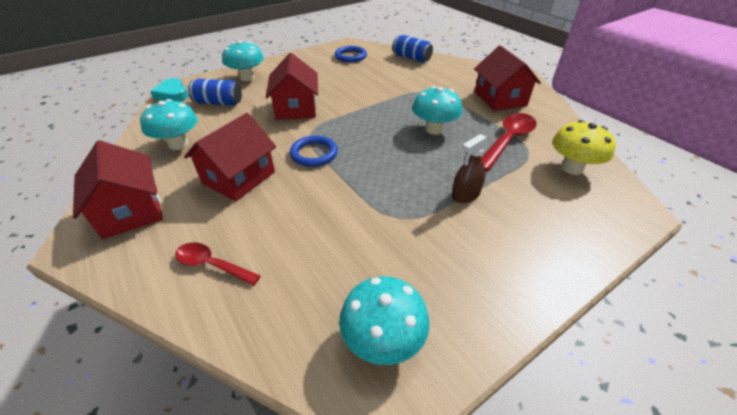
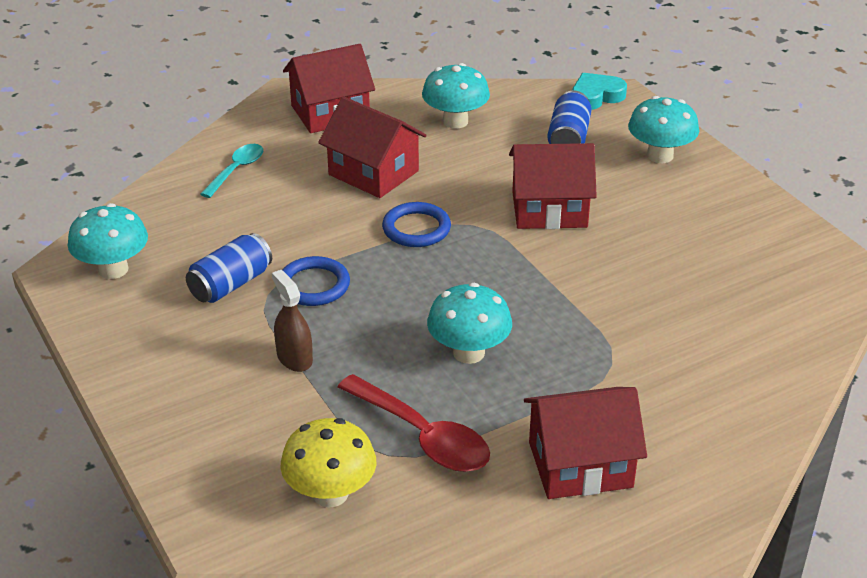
camera: 95 degrees right, 5 degrees down
red spoon [175,242,261,286] -> turquoise spoon [200,144,263,198]
blue ring [335,46,367,62] -> blue ring moved to [282,256,350,306]
blue can [392,35,433,63] -> blue can moved to [186,233,272,303]

